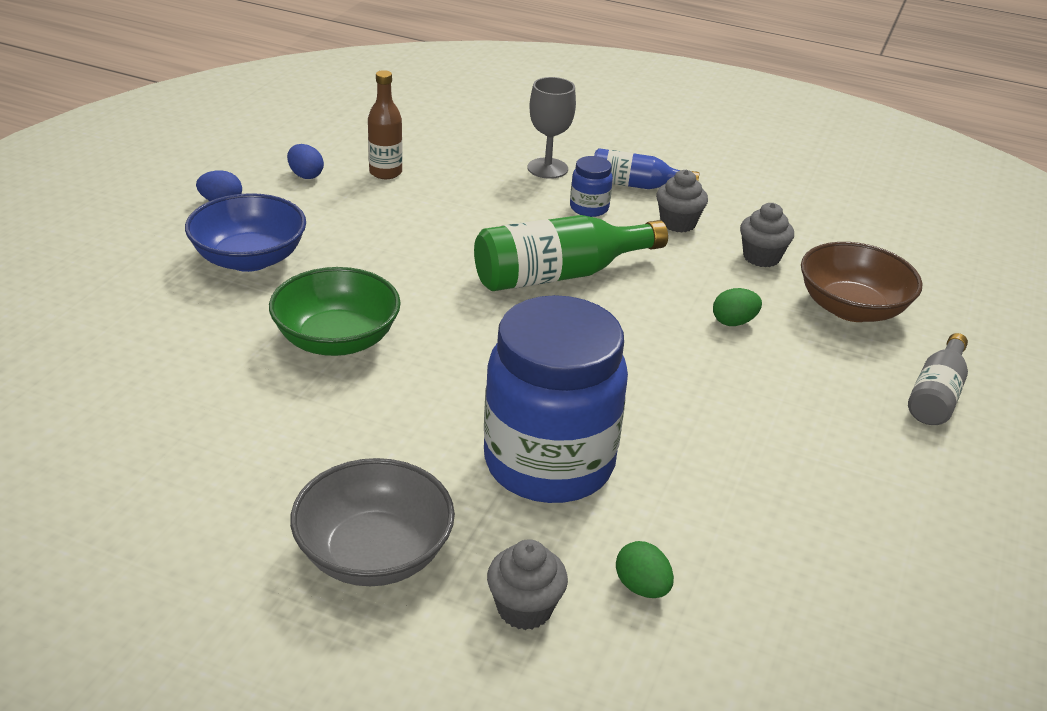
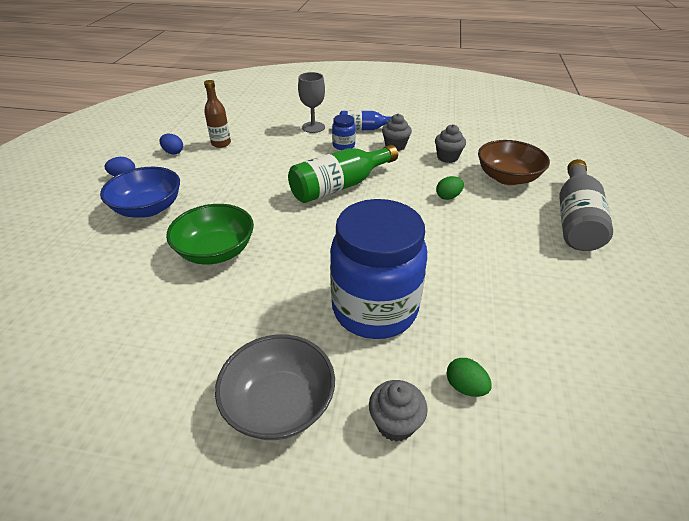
camera: 10 degrees left, 5 degrees up
grey bottle [908,333,968,425] -> grey bottle [559,159,613,251], size x1.63

